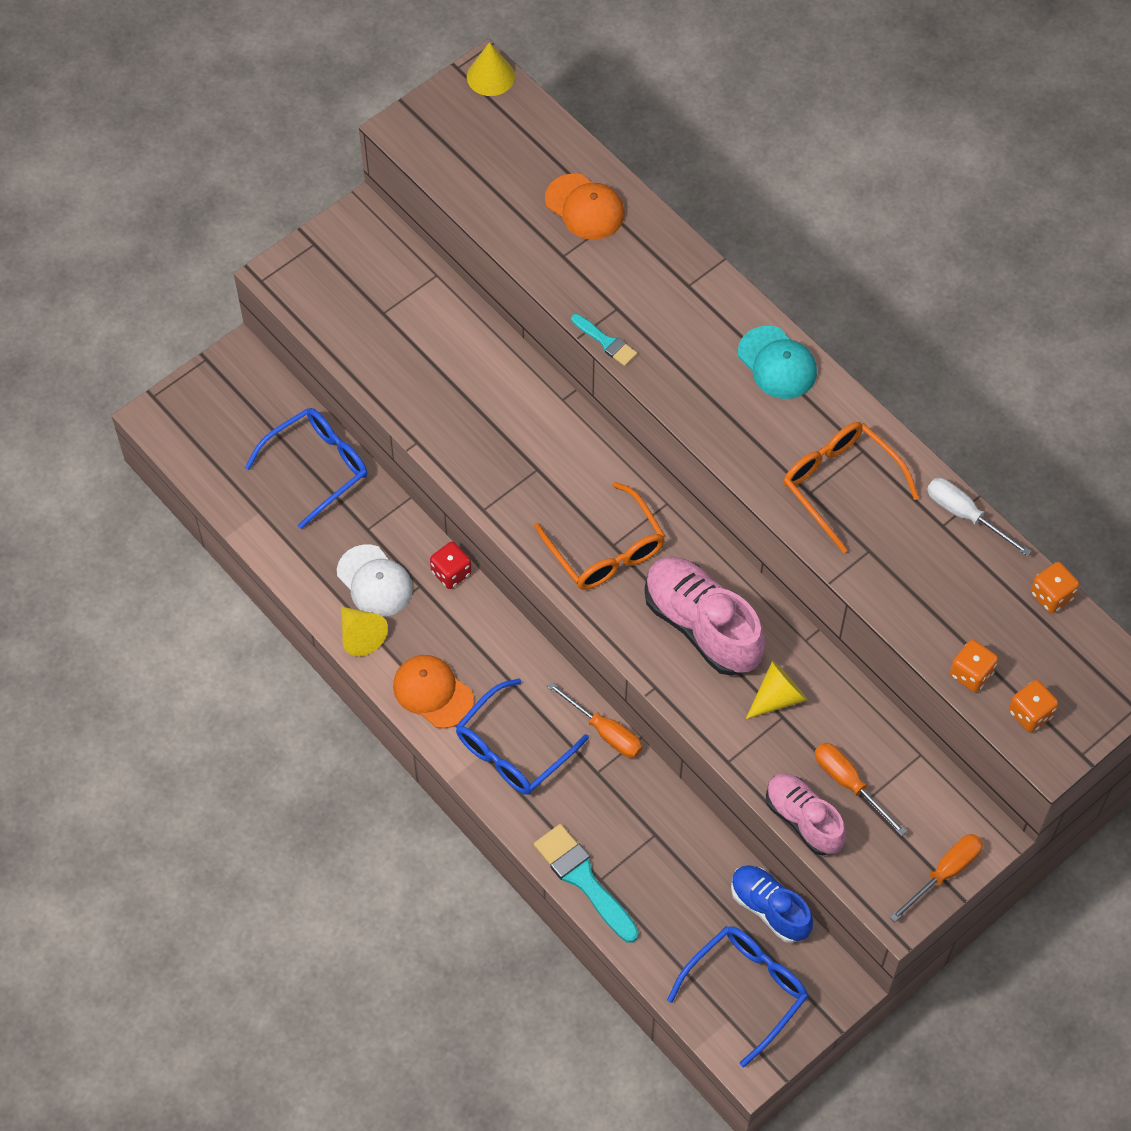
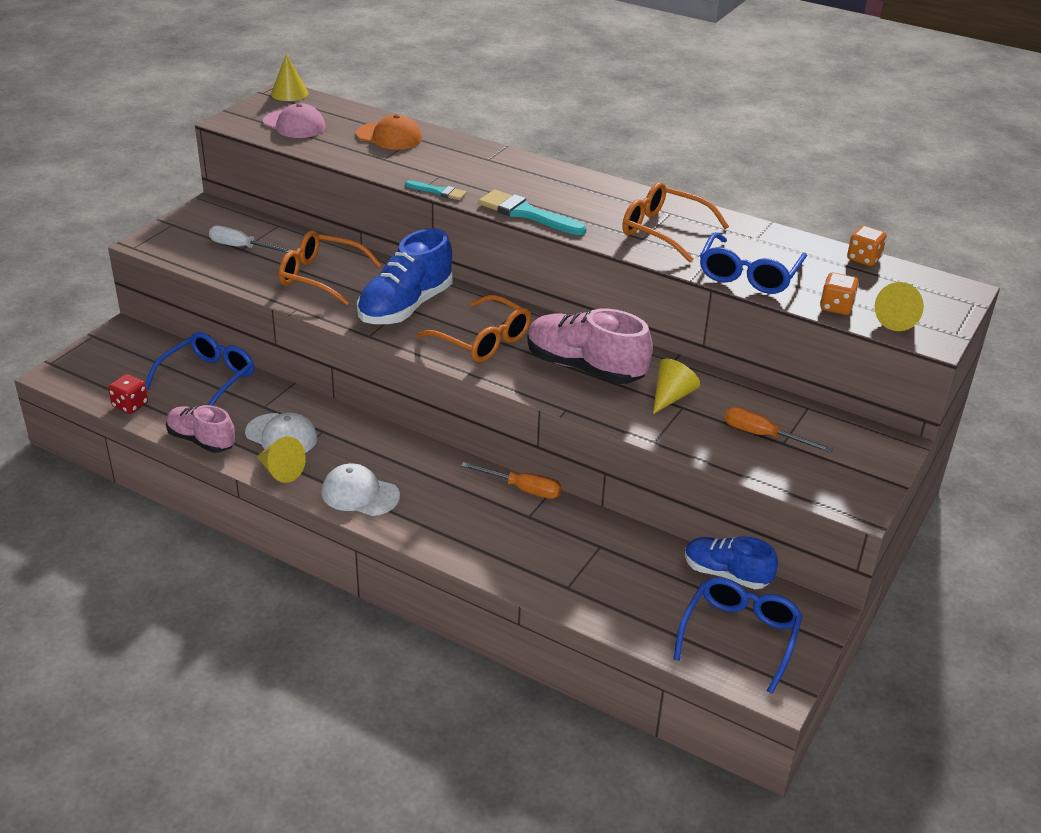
camera: 20 degrees left, 25 degrees down
orange cap [393,655,474,729] -> white cap [321,463,400,516]
red dice [430,542,472,589] -> red dice moved to [108,374,148,414]
blue glasses [456,678,589,795] -> blue glasses moved to [700,232,807,294]
turquoise brush [534,824,639,943] -> turquoise brush moved to [478,190,586,235]
turquoise cap [738,326,817,399] -> none
pink shoe [766,774,846,855] -> pink shoe moved to [166,405,235,453]
orange screwdriver [890,834,983,922] -> none
white screwdriver [927,478,1031,556] -> white screwdriver moved to [209,226,293,253]
orange dice [1009,680,1059,733] -> yellow cone [875,282,924,331]
none -> pink cap [263,103,326,138]
none -> orange glasses [279,230,382,305]
none -> blue shoe [357,228,452,324]

